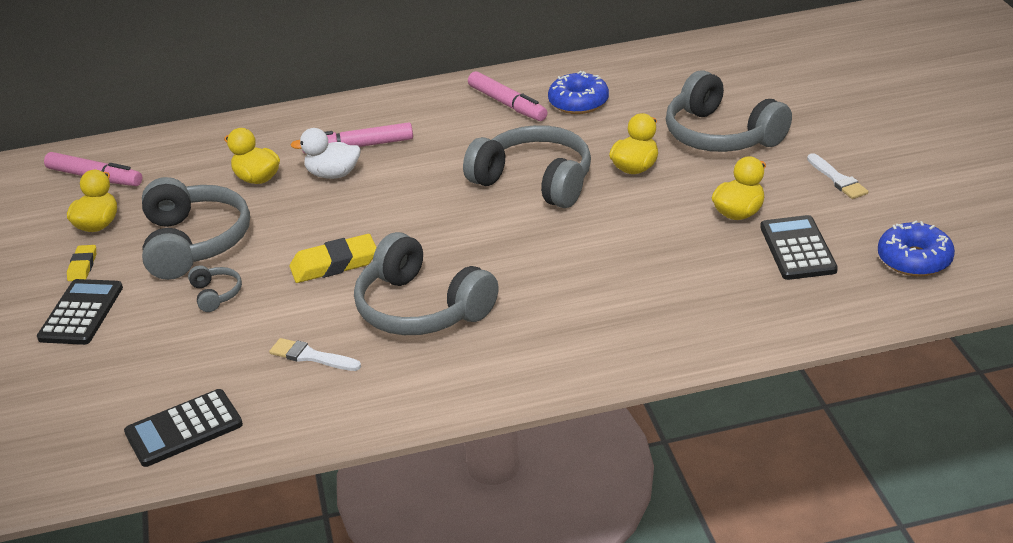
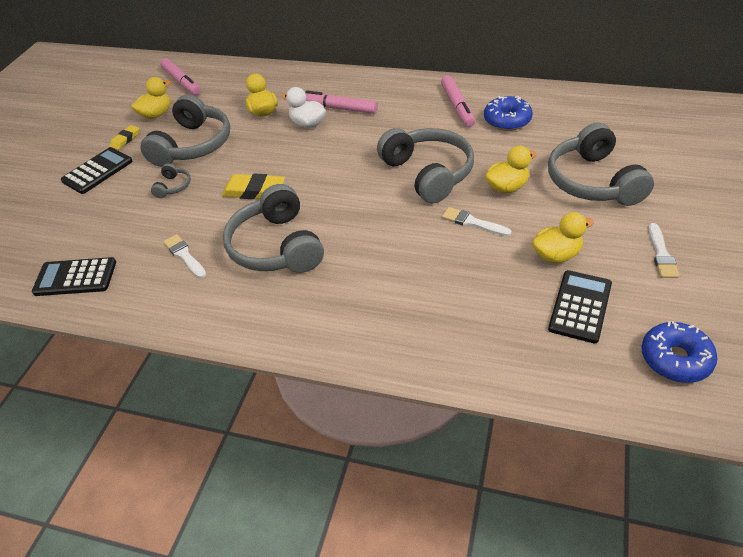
camera: 30 degrees right, 10 degrees up
none -> white brush [442,207,512,236]

